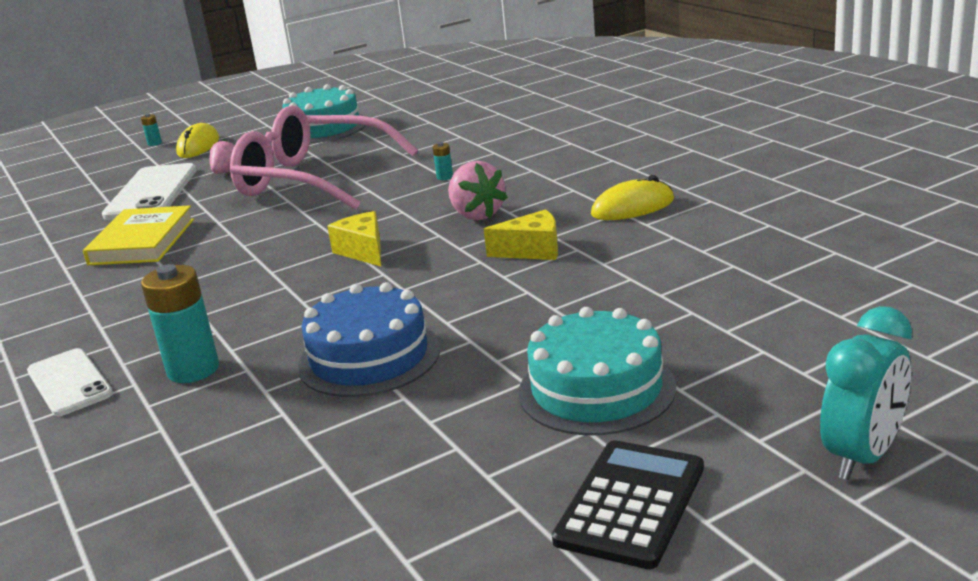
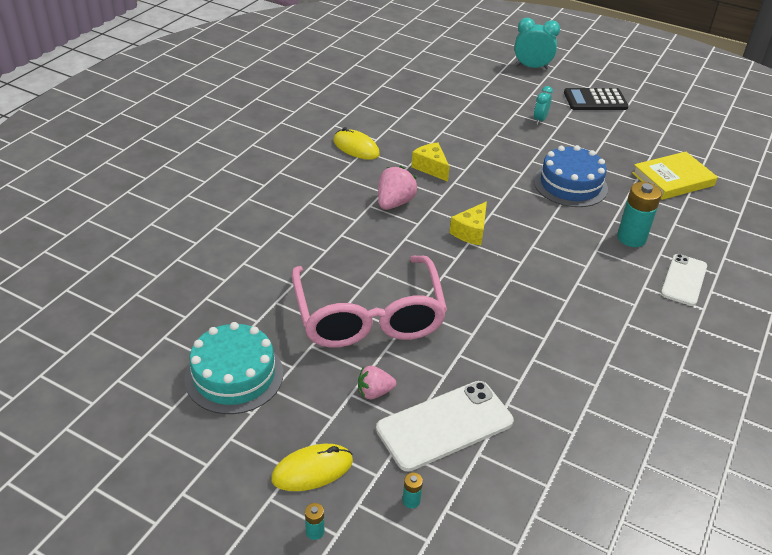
camera: 125 degrees left, 15 degrees up
yellow book [83,205,194,265] -> yellow book moved to [632,152,718,200]
turquoise battery [432,142,453,180] -> turquoise battery moved to [403,472,423,508]
turquoise cake [518,307,676,435] -> turquoise clock [534,86,553,125]

